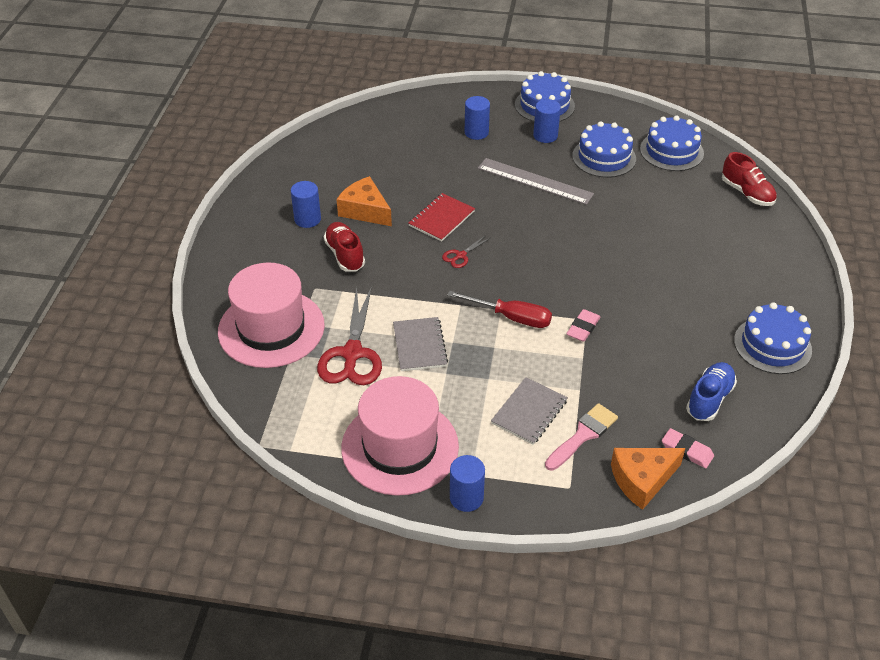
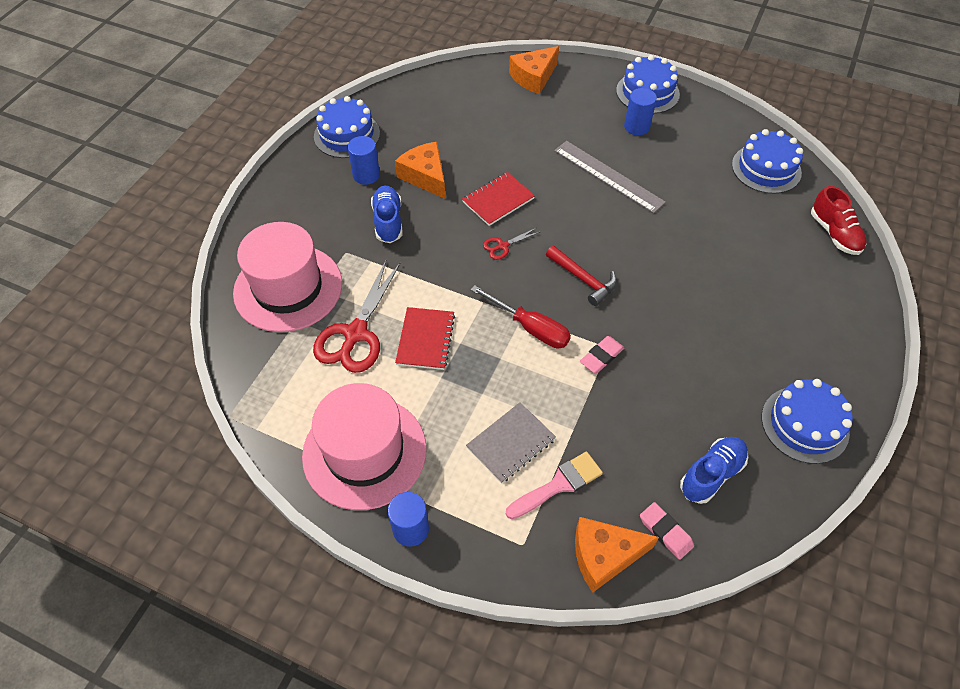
camera: 15 degrees right, 10 degrees up
red shoe [324,222,365,272] -> blue shoe [371,186,403,243]
grey notebook [393,317,448,371] -> red notebook [395,307,455,370]
blue cylinder [465,96,490,140] -> none
blue cake [572,121,636,178] -> blue cake moved to [314,96,380,158]
none -> orange cheese [509,46,559,94]
none -> red hammer [546,246,617,306]

